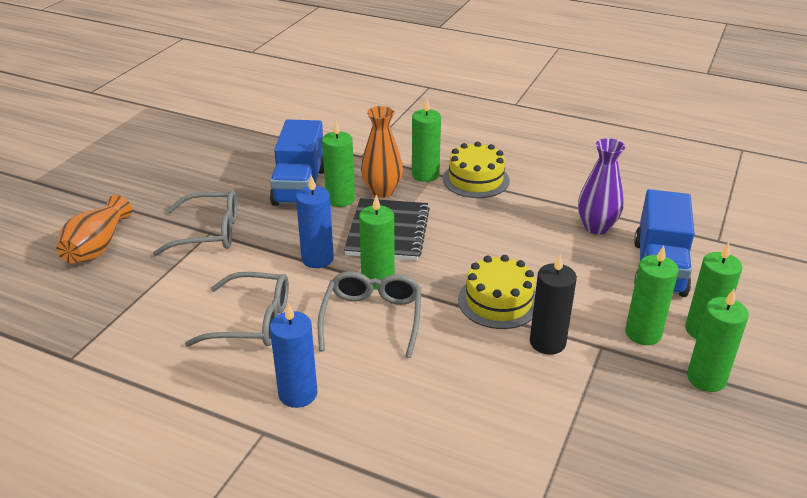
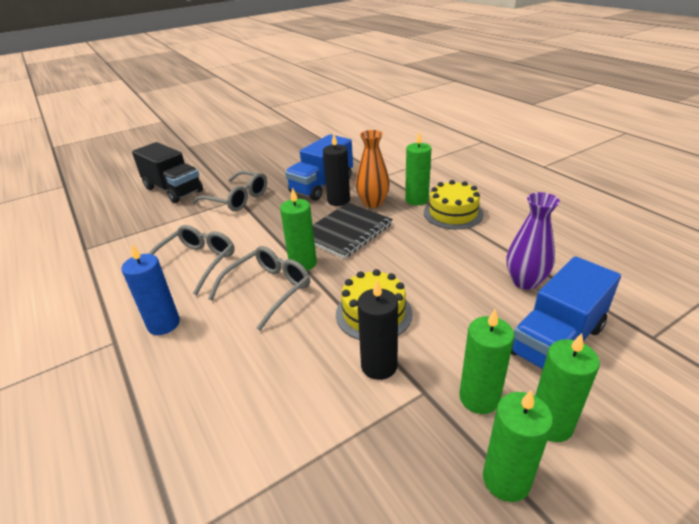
camera: 35 degrees right, 0 degrees up
orange vase [56,195,132,263] -> black truck [132,142,203,203]
grey glasses [185,272,289,347] -> grey glasses turned 105 degrees counterclockwise [148,225,235,296]
blue candle [296,175,334,268] -> none
green candle [322,121,355,207] -> black candle [323,134,350,206]

